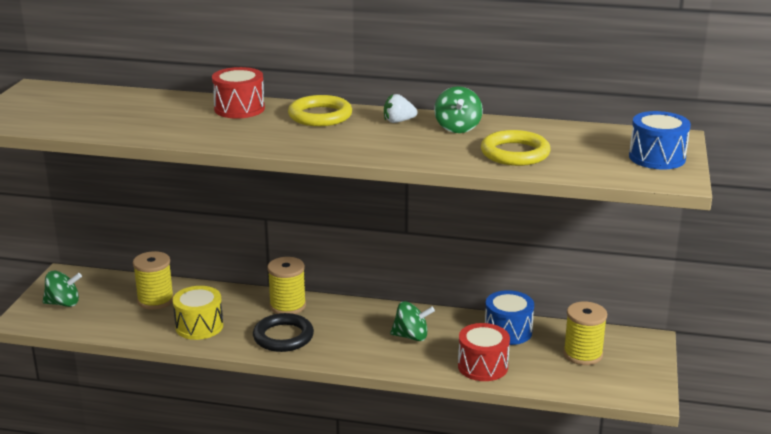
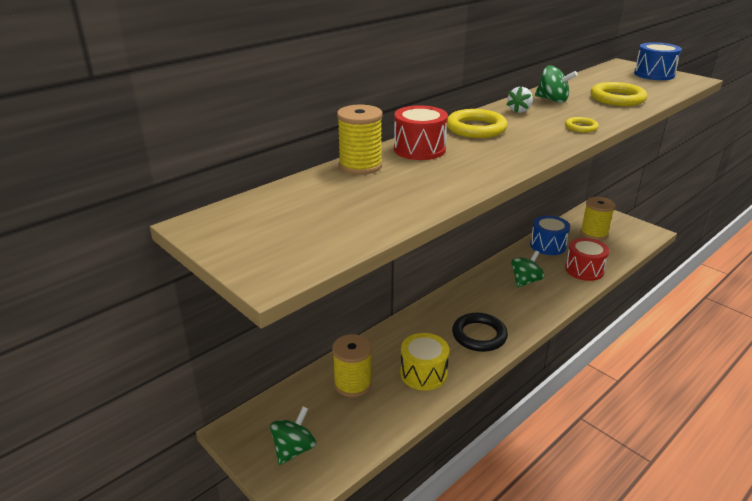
camera: 55 degrees left, 5 degrees up
yellow spool [267,257,306,314] -> yellow spool moved to [337,105,383,175]
none -> yellow ring [565,117,599,133]

